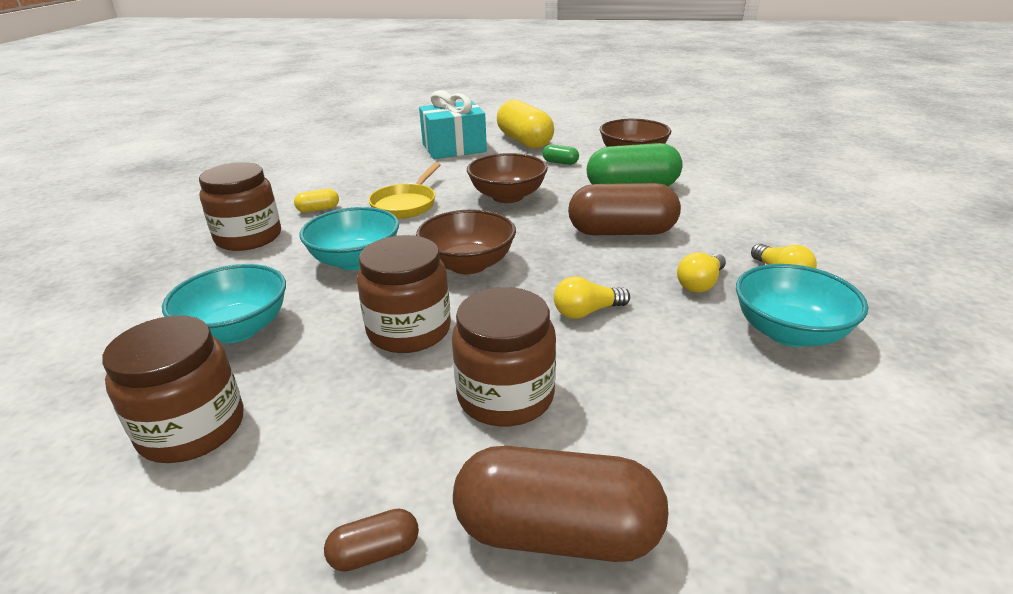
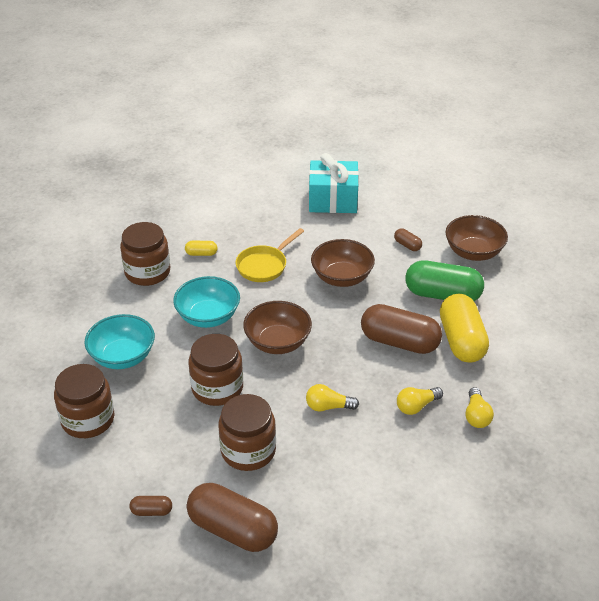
camera: 20 degrees right, 10 degrees up
yellow capsule [497,100,554,149] -> yellow capsule moved to [440,294,489,362]
green capsule [542,144,579,165] -> brown capsule [394,229,422,251]
turquoise bowl [736,264,868,347] -> none

